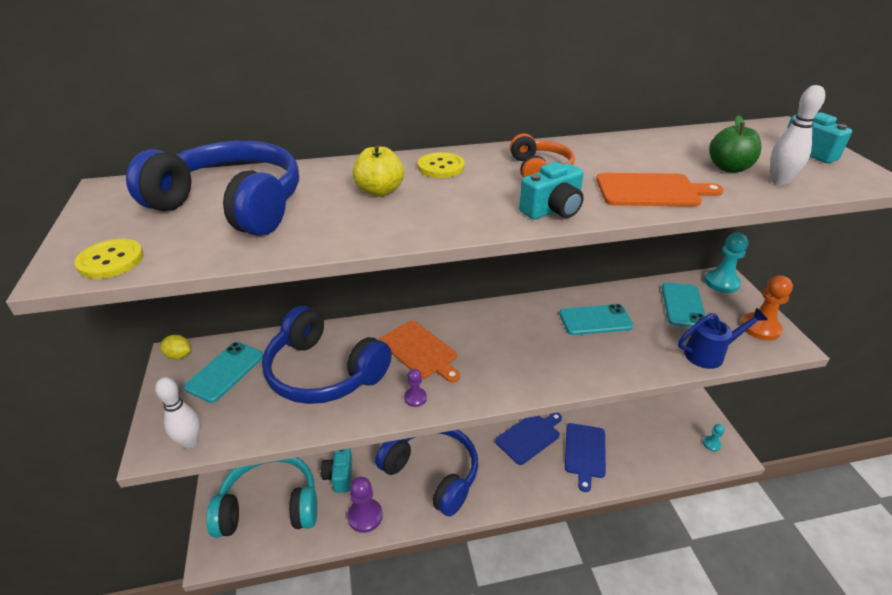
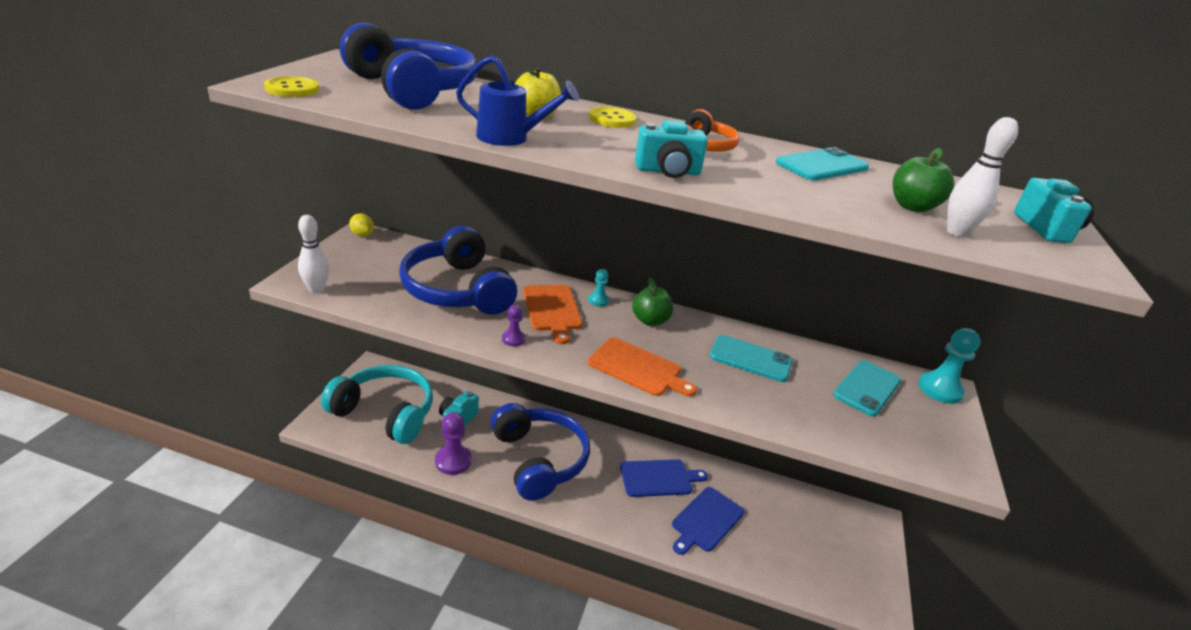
camera: 25 degrees right, 5 degrees down
turquoise phone [184,342,263,403] -> turquoise phone moved to [776,147,869,180]
orange cutting board [596,173,724,206] -> orange cutting board moved to [588,337,697,397]
blue watering can [678,308,768,369] -> blue watering can moved to [456,55,579,146]
turquoise pawn [703,424,725,451] -> turquoise pawn moved to [588,269,609,307]
orange pawn [741,275,793,341] -> none
none -> green apple [632,278,673,326]

